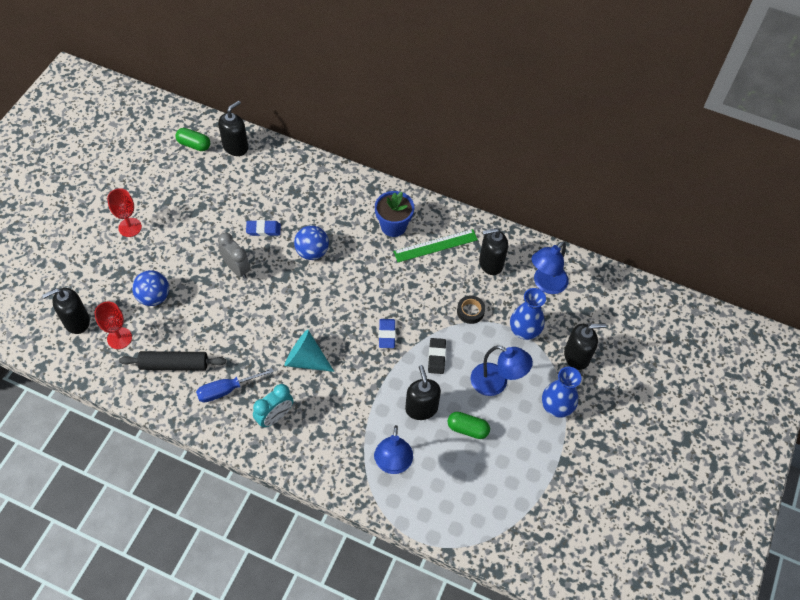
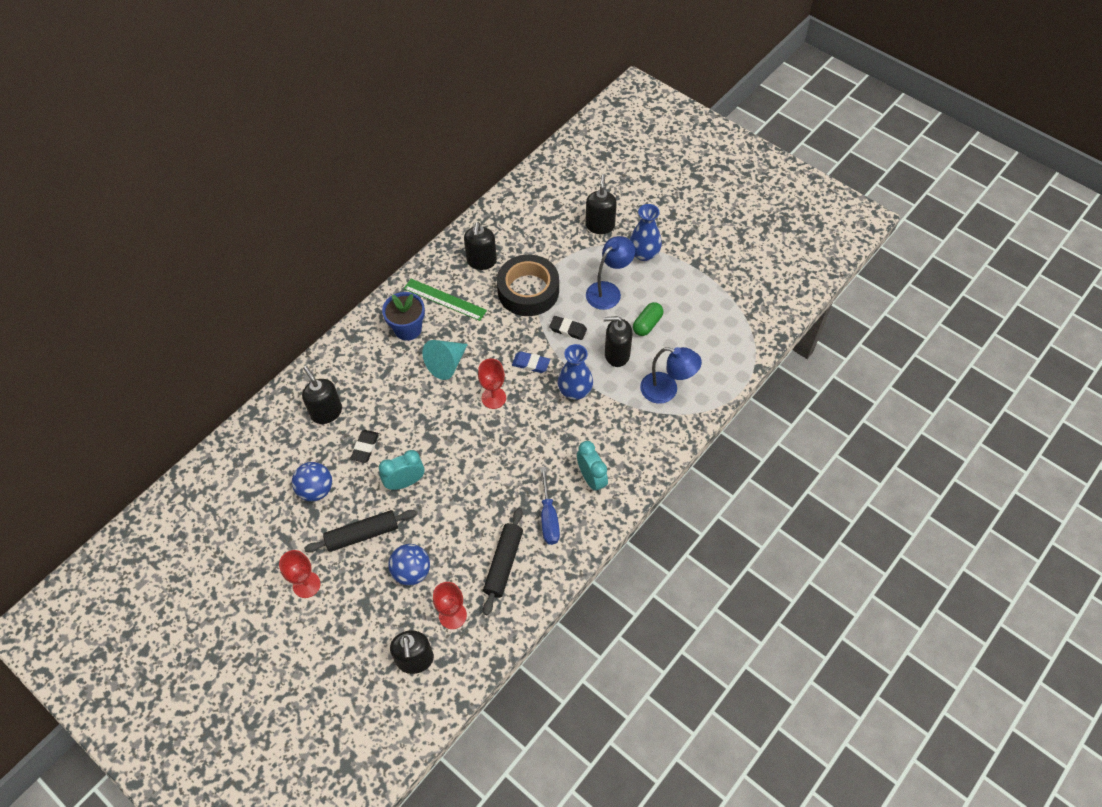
camera: 70 degrees left, 0 degrees up
green capsule [175,128,210,151] -> none
black soap dispenser [218,100,248,156] -> black soap dispenser moved to [302,366,342,424]
grey clock [218,233,251,279] -> turquoise clock [379,450,424,490]
blue eraser [246,220,281,236] -> black eraser [350,430,379,463]
turquoise cone [284,330,334,372] -> turquoise cone moved to [422,340,468,380]
blue ball [294,225,329,260] -> blue ball moved to [292,462,332,501]
green ruler [393,229,478,262] -> green ruler turned 60 degrees counterclockwise [404,279,487,321]
black tape [457,296,485,324] -> black tape [497,255,559,316], size x2.27
blue vase [510,288,546,340] -> blue vase moved to [558,344,593,400]
blue lamp [532,241,569,294] -> none
none -> black rolling pin [304,510,416,552]
none -> red goblet [478,359,506,409]

